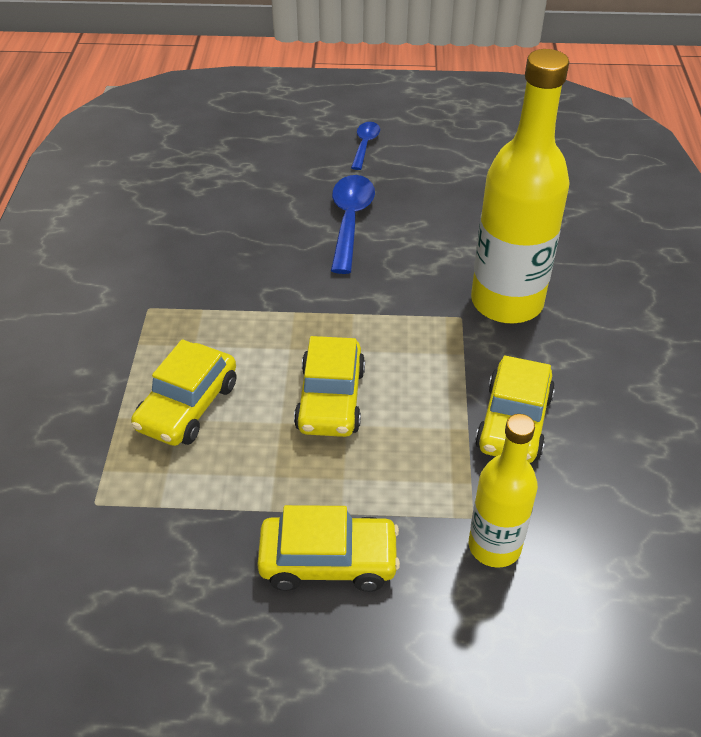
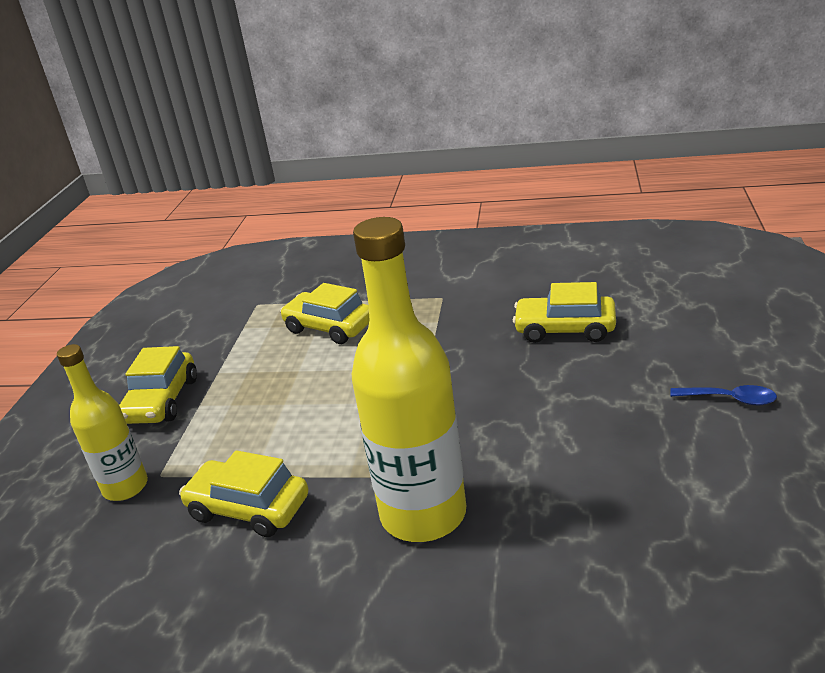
camera: 100 degrees right, 15 degrees down
yellow car [294,336,365,437] -> yellow car moved to [513,282,616,343]
blue spoon [331,175,375,274] -> none

